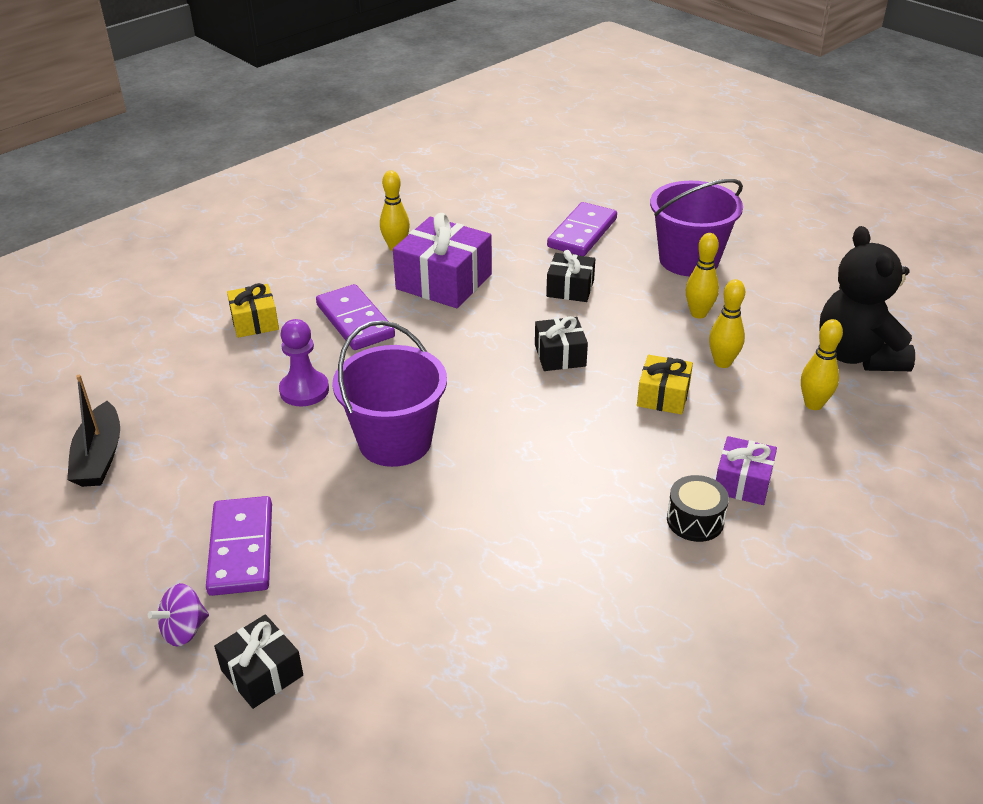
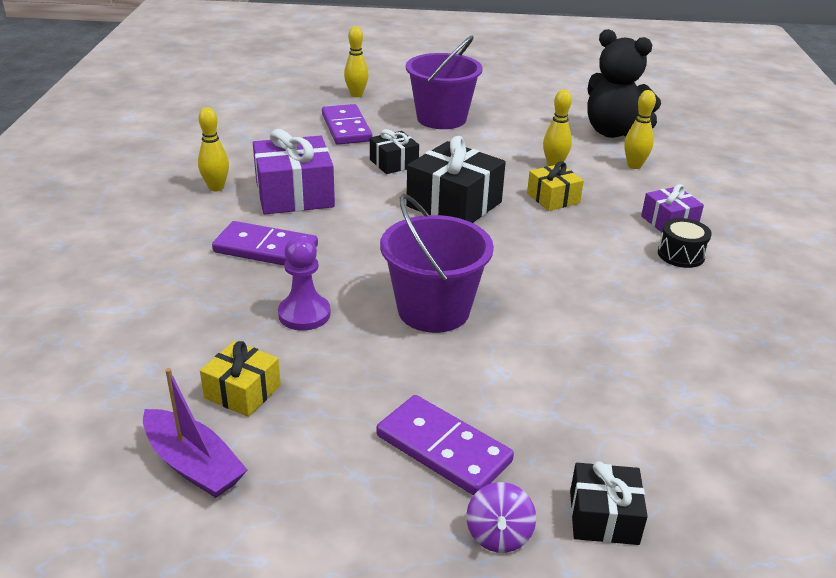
camera: 45 degrees left, 5 degrees down
black boat [67,375,120,487] -> purple boat [143,368,248,498]
yellow gift [227,283,279,338] -> yellow gift moved to [200,341,281,417]
black gift [535,316,588,371] -> black gift [406,136,506,223], size x1.76
yellow bowling pin [686,233,719,319] -> yellow bowling pin moved to [344,26,368,97]

